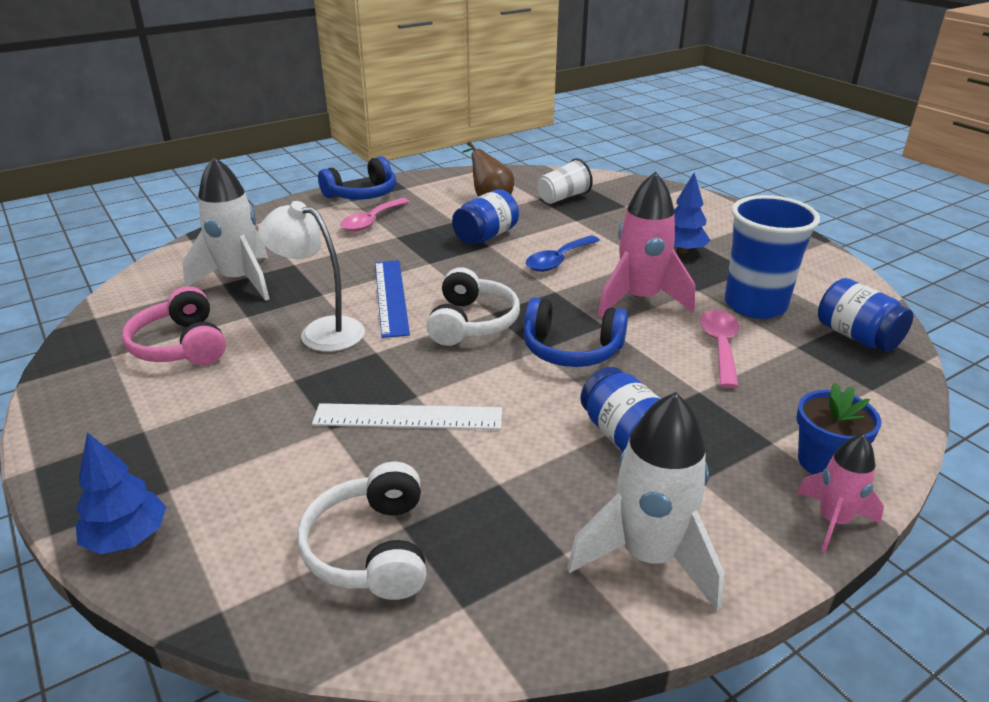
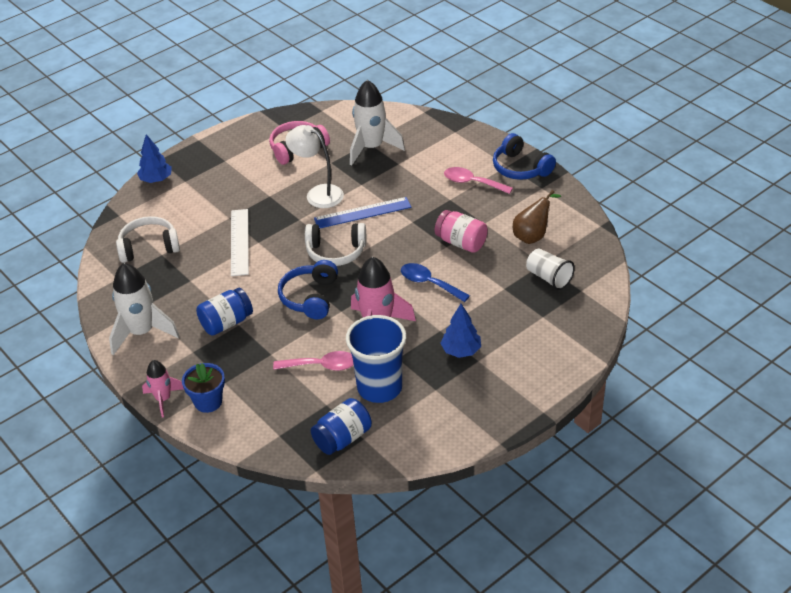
camera: 85 degrees right, 10 degrees up
white lamp [258,201,365,352] -> white lamp turned 75 degrees counterclockwise [285,125,344,208]
blue jar [452,189,519,244] -> pink jar [435,210,488,253]

